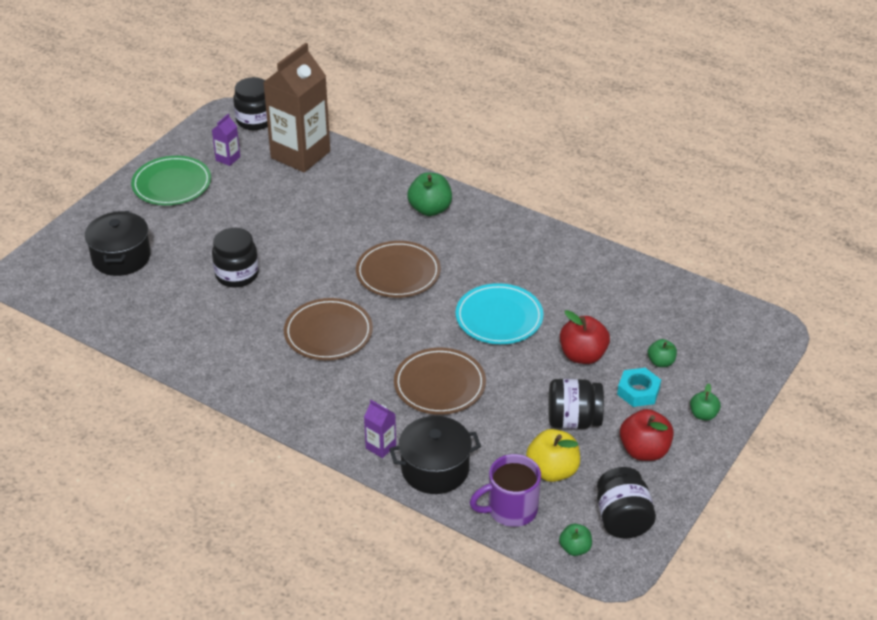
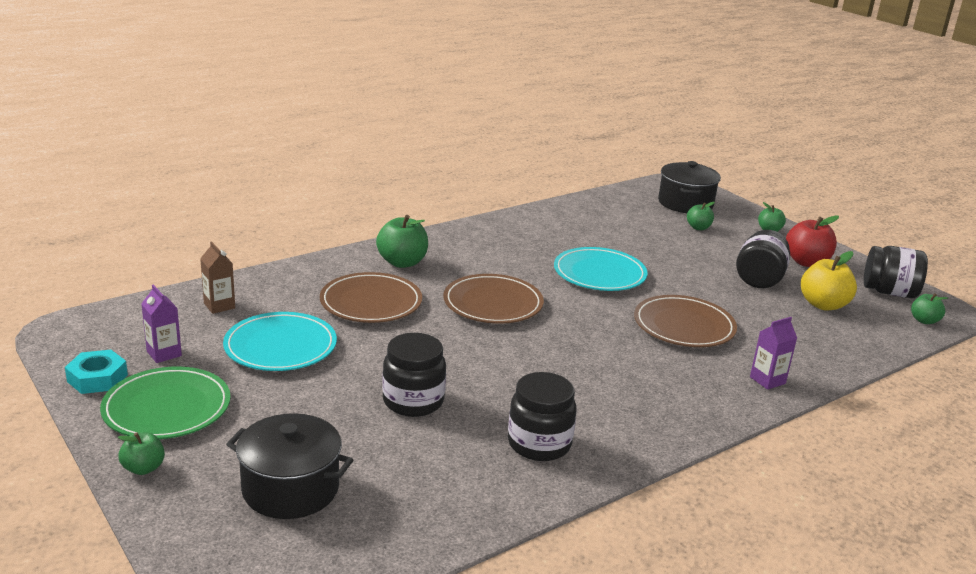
camera: 70 degrees left, 15 degrees down
black jar [233,77,268,130] -> black jar moved to [508,372,576,461]
brown carton [263,43,330,172] -> brown carton [200,241,235,314], size x0.41
brown plate [284,298,373,360] -> brown plate moved to [320,272,422,323]
black pot [389,416,481,494] -> black pot moved to [658,161,721,213]
purple mug [470,454,541,527] -> none
red apple [560,310,610,364] -> none
turquoise nut [617,368,661,407] -> turquoise nut moved to [65,350,128,394]
none -> green apple [118,432,165,475]
none -> turquoise plate [223,312,337,371]

